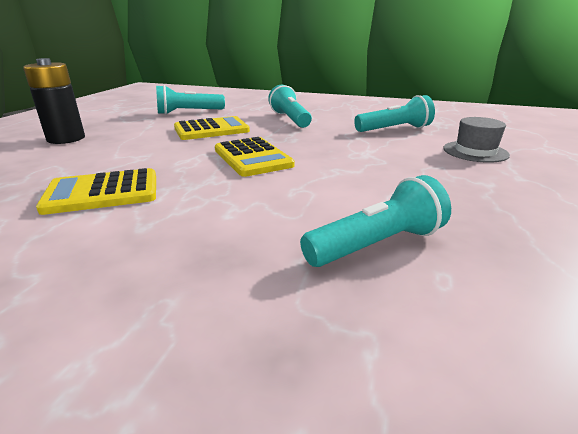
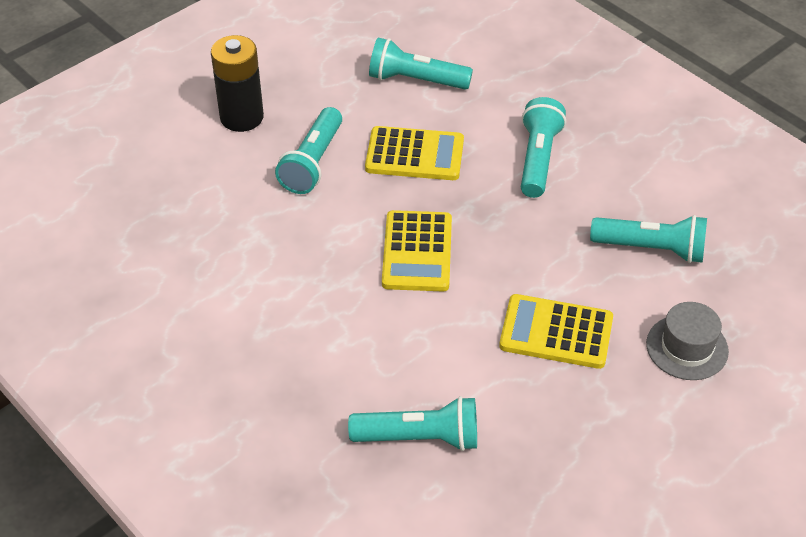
camera: 30 degrees right, 20 degrees up
yellow calculator [36,168,156,215] -> yellow calculator moved to [499,294,613,369]
none -> turquoise flashlight [275,107,342,194]

